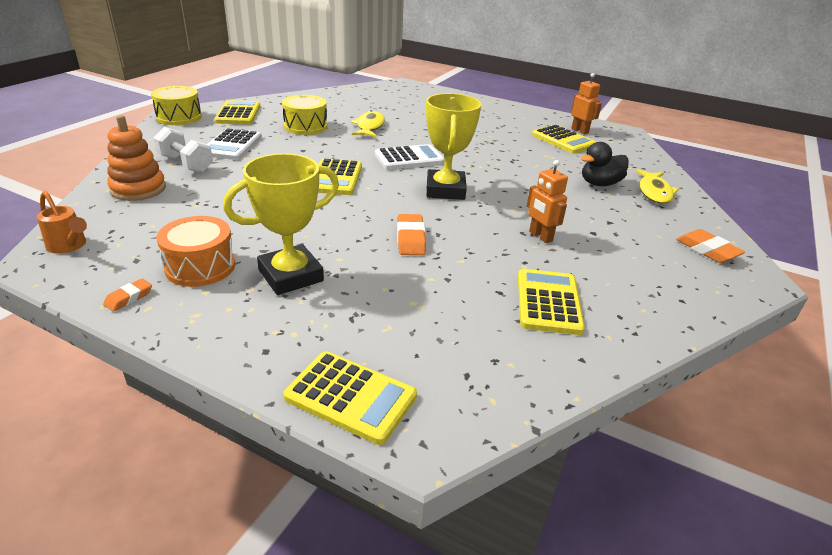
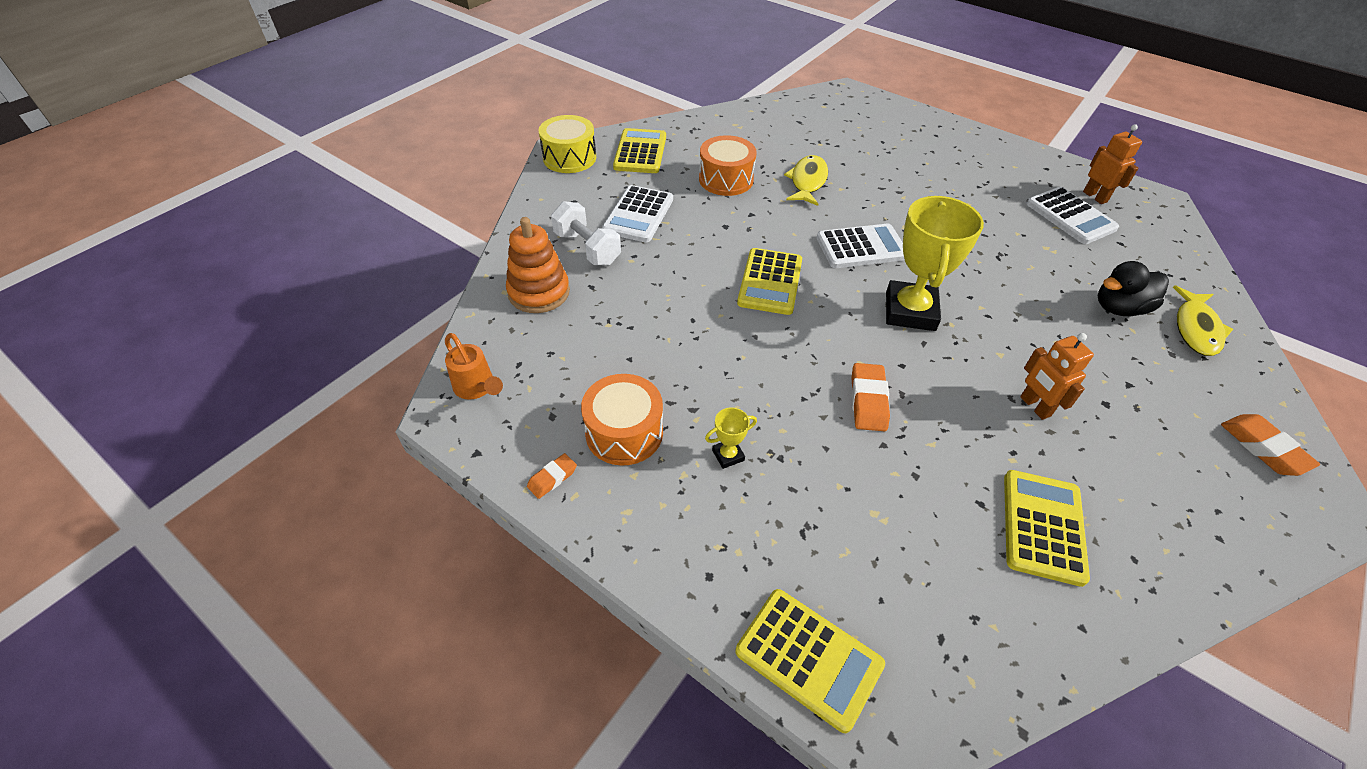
camera: 10 degrees right, 15 degrees up
yellow trophy [223,153,339,295] -> yellow trophy [705,407,757,469], size x0.42
yellow drum [282,95,327,135] -> orange drum [699,135,757,196]
yellow calculator [532,125,596,154] -> white calculator [1026,187,1119,244]

